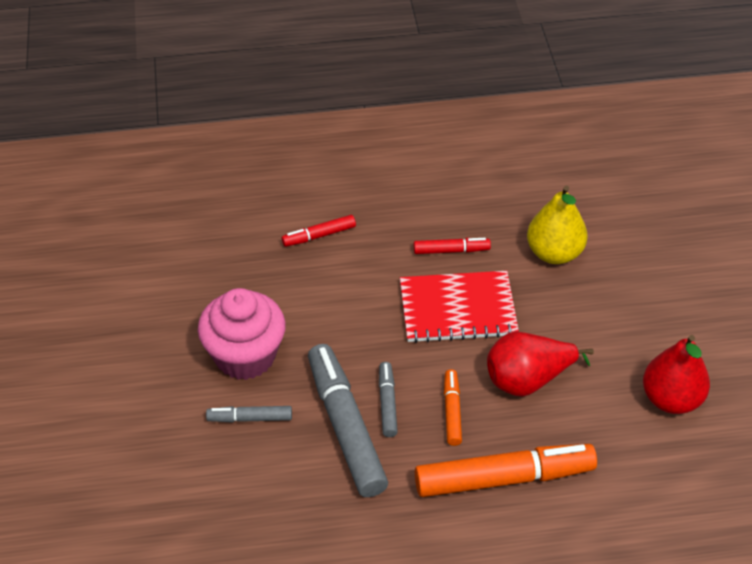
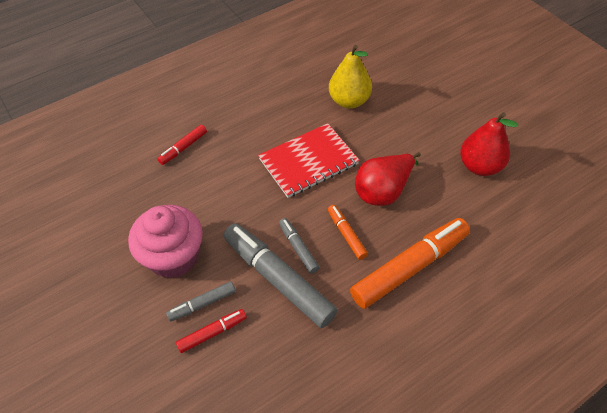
camera: 25 degrees left, 5 degrees up
red marker [414,238,491,254] -> red marker moved to [176,309,247,353]

